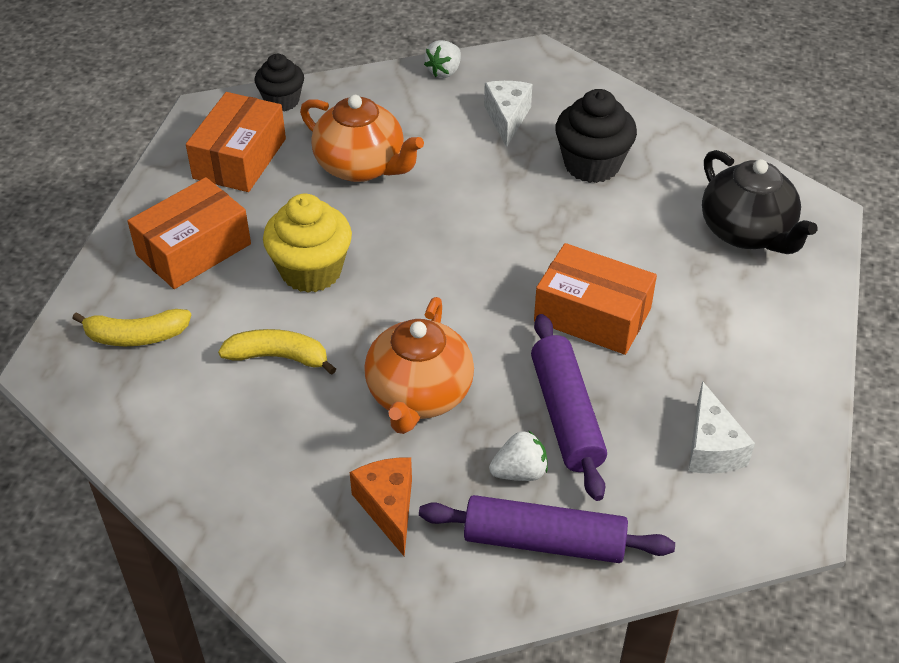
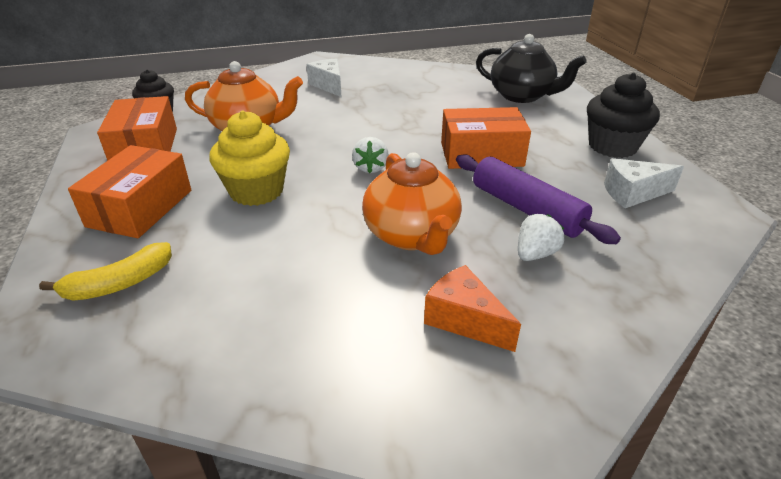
camera: 30 degrees left, 10 degrees down
yellow banana [218,329,336,375] -> none
purple rolling pin [419,495,675,563] -> none
white strawberry [424,40,461,78] -> white strawberry moved to [352,137,389,173]
black cupcake [555,89,637,183] -> black cupcake moved to [587,73,660,158]
white cheese [688,381,755,473] -> white cheese turned 120 degrees clockwise [604,158,684,208]

